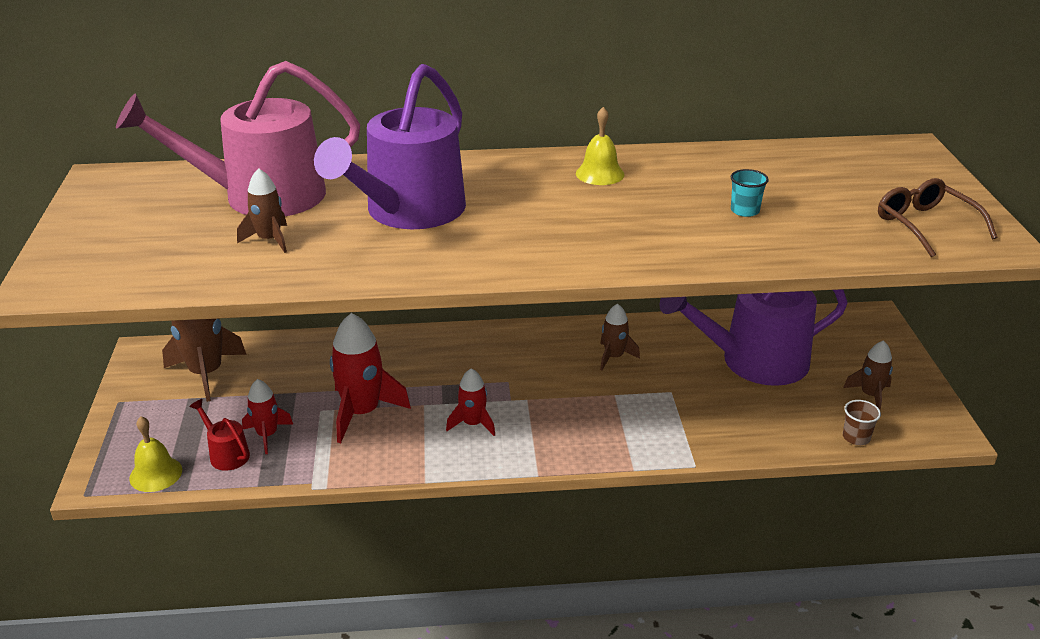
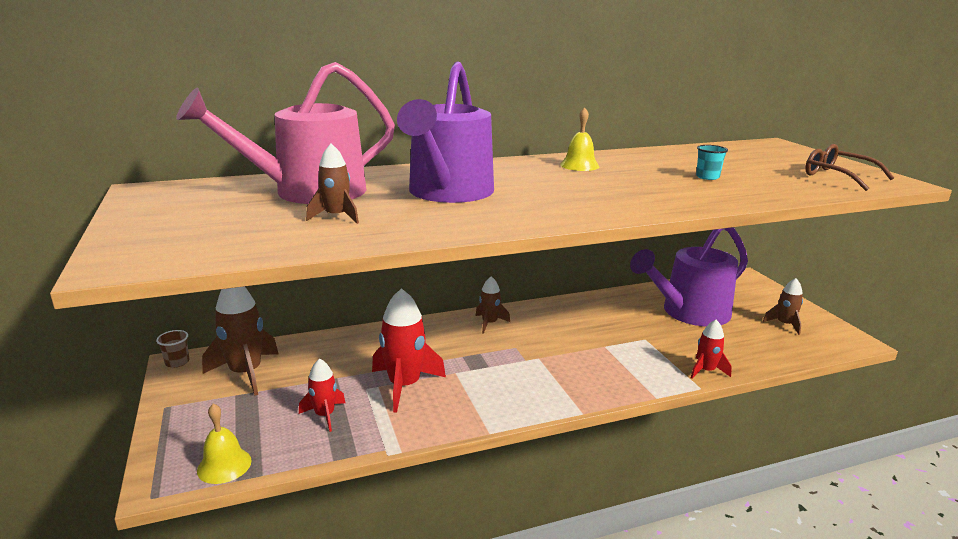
camera: 15 degrees left, 10 degrees down
red watering can [189,399,250,471] -> none
red rocket [446,368,495,436] -> red rocket moved to [691,320,732,379]
brown rocket [600,304,640,370] -> brown rocket moved to [476,276,510,334]
brown cup [843,400,881,445] -> brown cup moved to [156,330,190,368]

